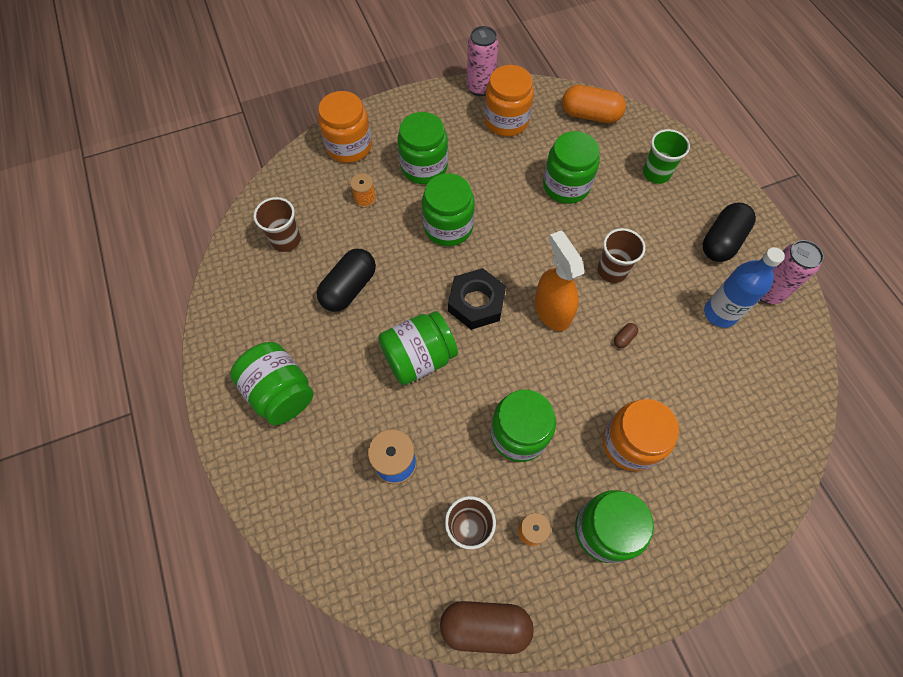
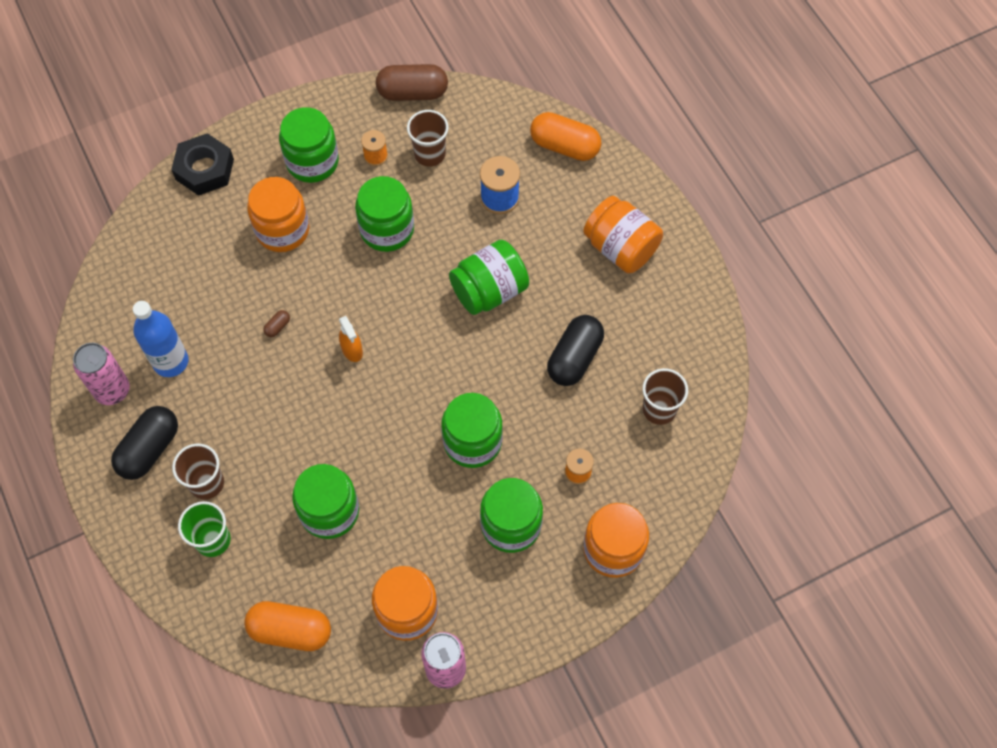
camera: 175 degrees right, 0 degrees up
green jar [230,342,314,425] -> orange jar [583,196,663,273]
black nut [448,268,506,330] -> black nut moved to [171,133,234,196]
orange spray bottle [535,230,585,331] -> orange spray bottle [339,316,363,362], size x0.55
brown cup [598,228,645,283] -> brown cup moved to [172,443,224,499]
none -> orange capsule [530,112,601,161]

